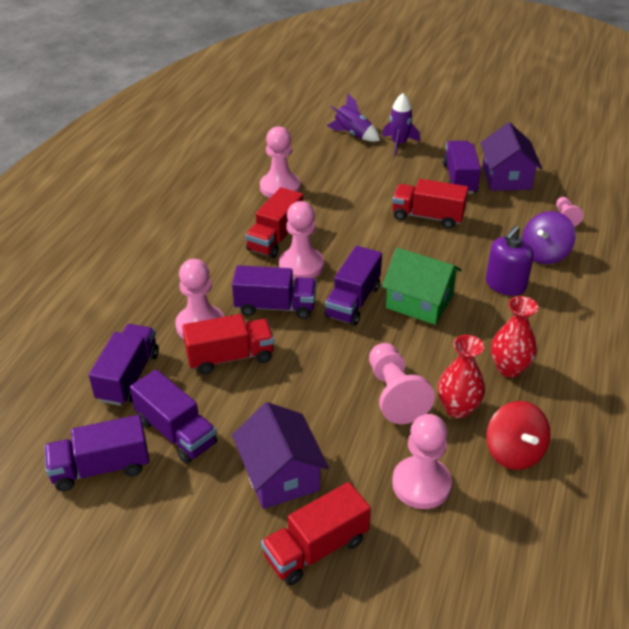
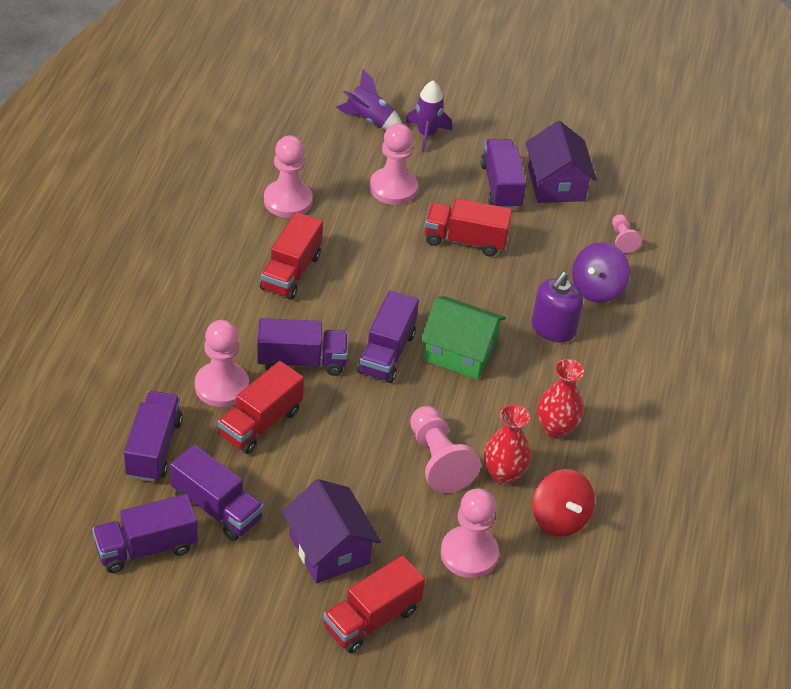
camera: 10 degrees left, 5 degrees up
red truck [182,314,274,374] -> red truck turned 150 degrees clockwise [218,361,304,454]
pink pawn [279,201,324,280] -> pink pawn moved to [370,123,418,205]

